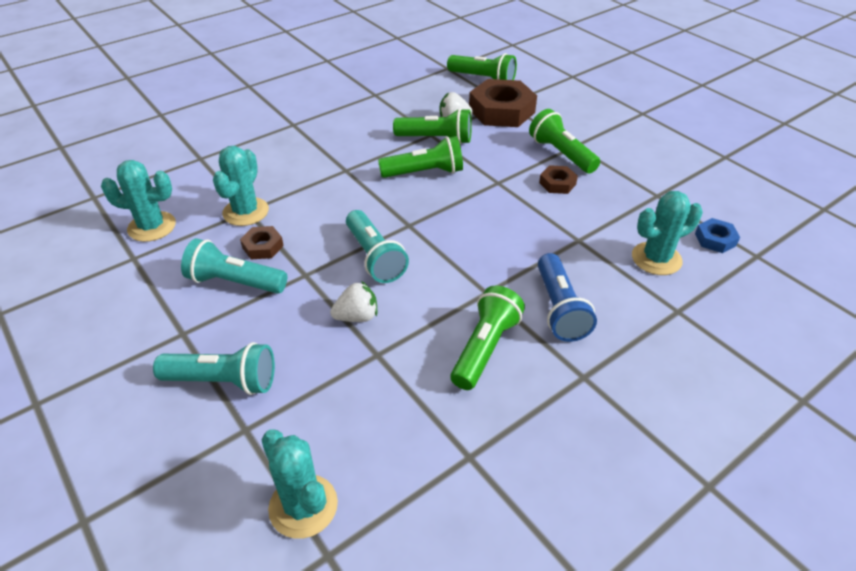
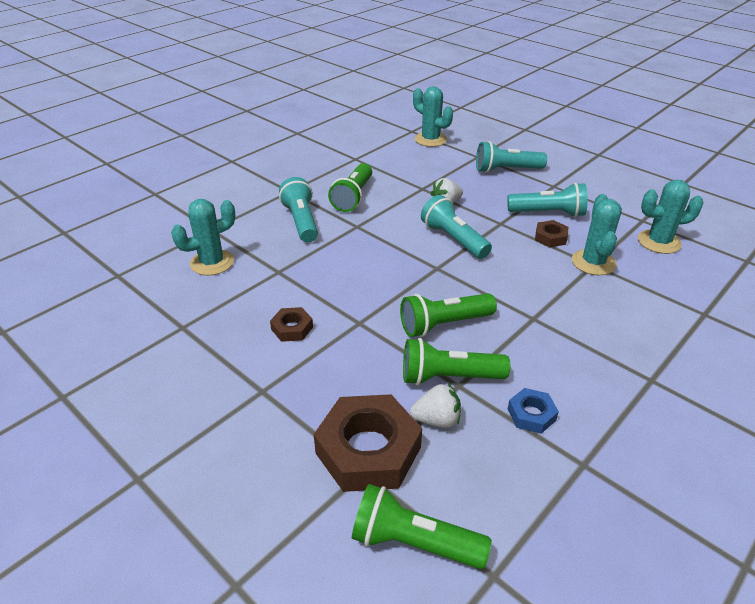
camera: 170 degrees right, 5 degrees down
green flashlight [529,109,600,174] -> none
blue flashlight [538,253,597,342] -> turquoise flashlight [279,177,318,242]
blue nut [695,218,740,253] -> blue nut moved to [508,388,559,434]

